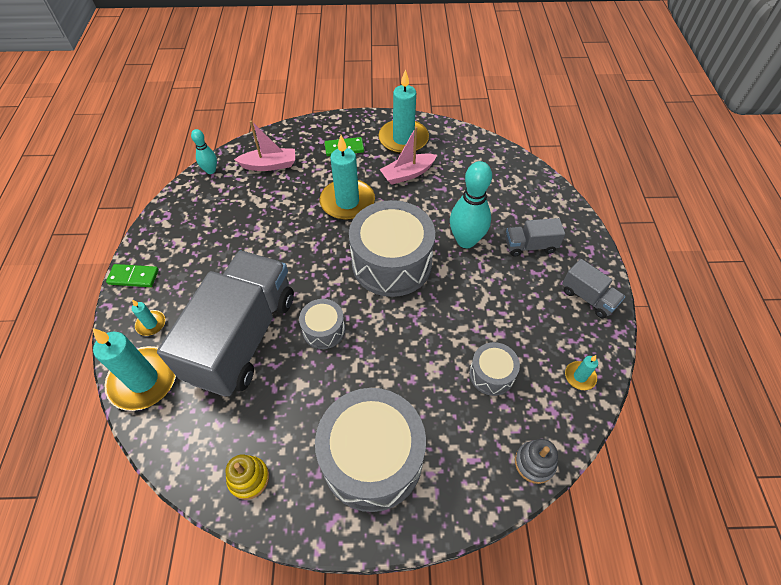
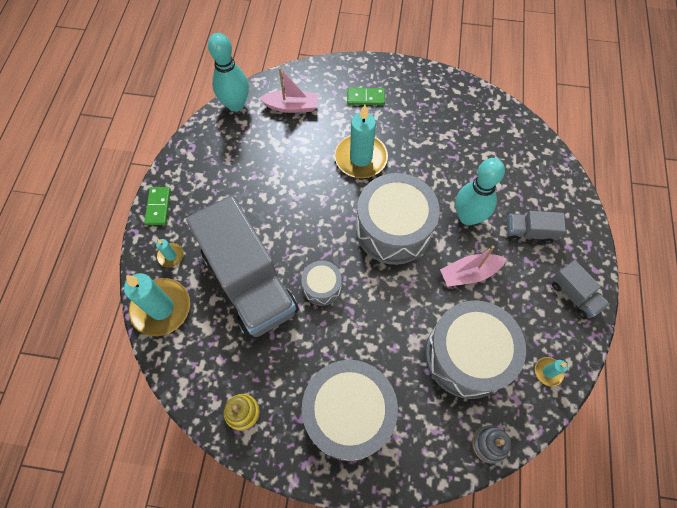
camera: 10 degrees right, 10 degrees up
green domino [106,264,159,287] -> green domino turned 75 degrees clockwise [144,187,171,225]
grey truck [157,251,294,397] -> grey truck turned 120 degrees clockwise [186,195,299,339]
turquoise bowling pin [191,129,217,174] -> turquoise bowling pin [208,33,249,112], size x1.84
turquoise candle [379,69,429,154] -> none
pink boat [380,127,437,185] -> pink boat moved to [440,246,507,287]
grey drum [469,342,520,396] -> grey drum [425,300,526,399], size x2.05

